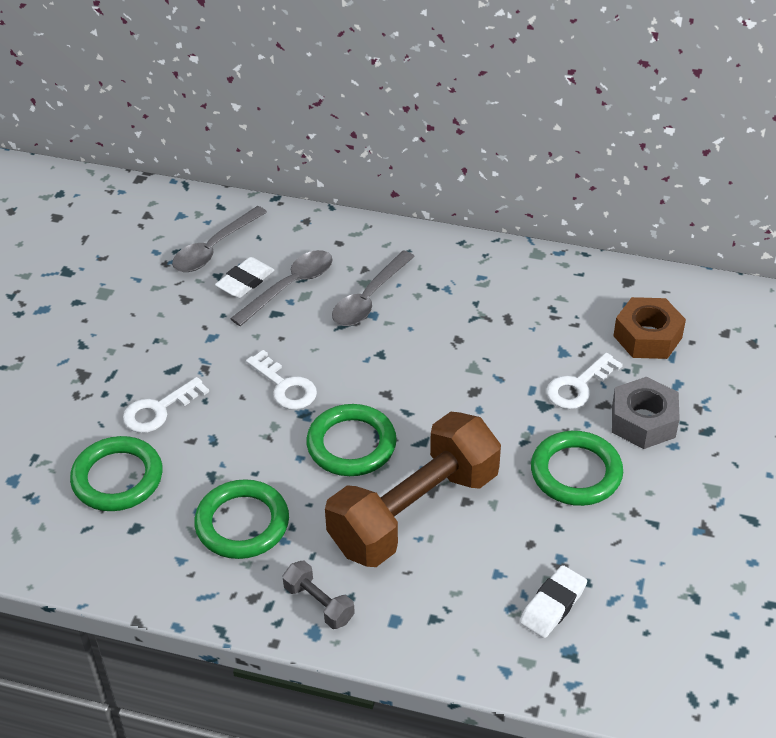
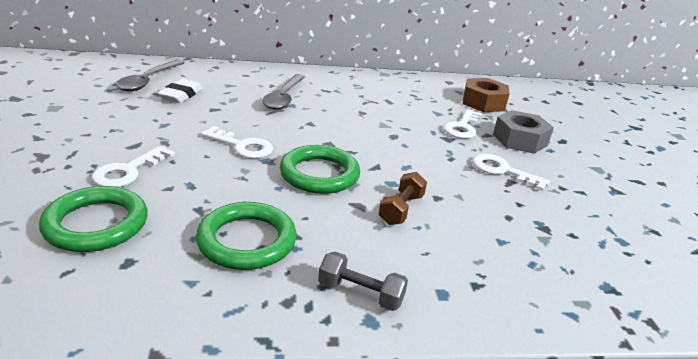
camera: 25 degrees left, 15 degrees down
grey spoon [230,250,333,326] -> none
brown dumbbell [325,412,501,567] -> brown dumbbell [378,172,427,225], size x0.40
white eraser [520,565,587,638] -> none
green ring [531,431,623,506] -> white key [473,154,550,191]

